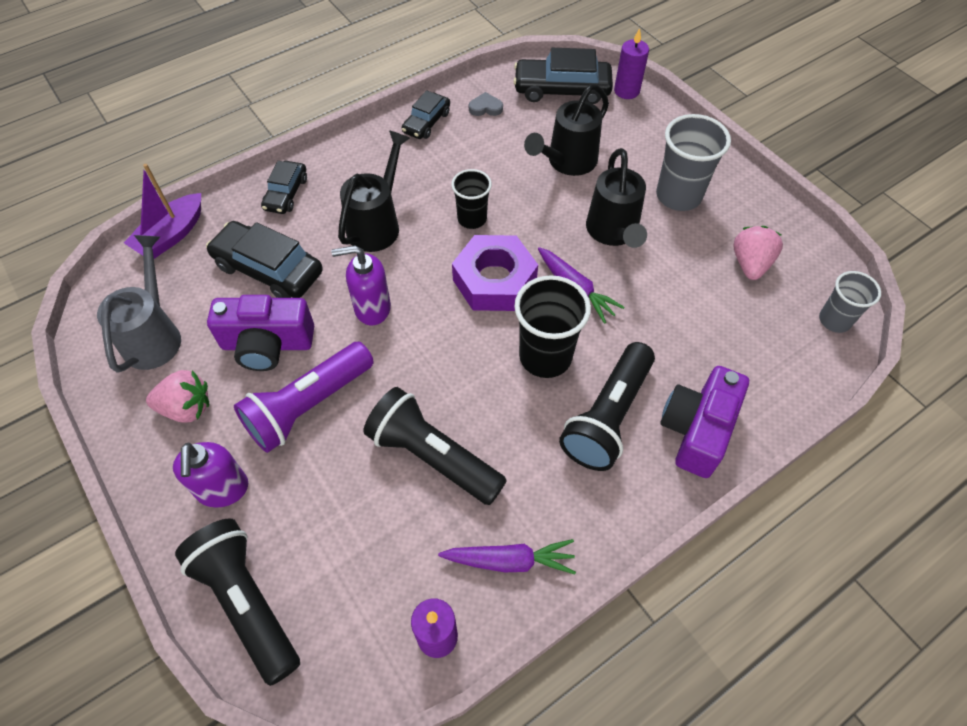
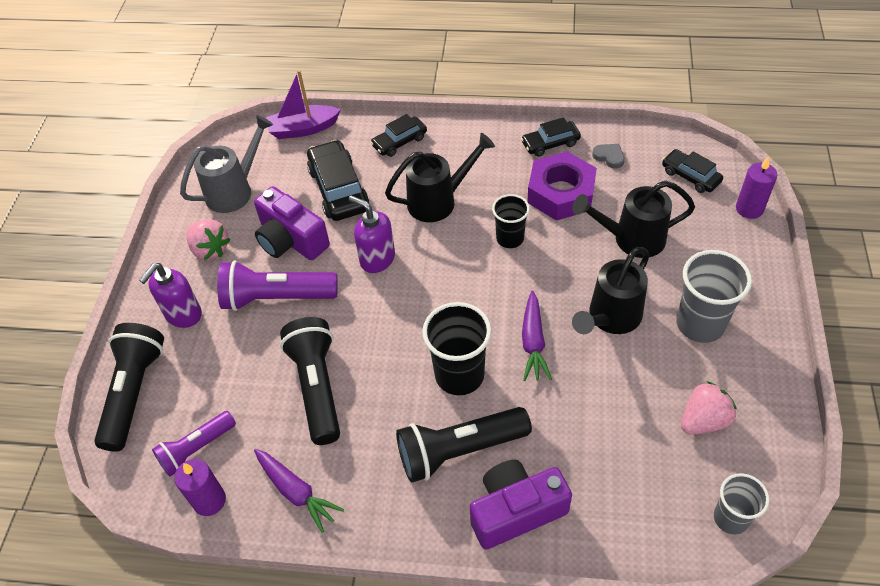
camera: 45 degrees right, 5 degrees down
purple nut [452,235,538,311] -> purple nut moved to [527,152,597,221]
black car [513,48,613,104] -> black car [662,149,723,193], size x0.60
none -> purple flashlight [152,411,236,477]

